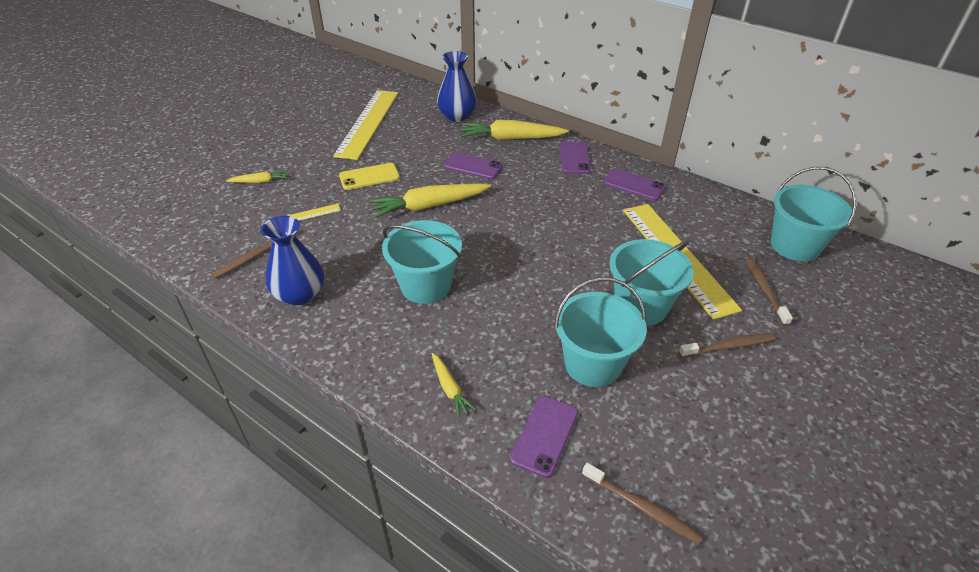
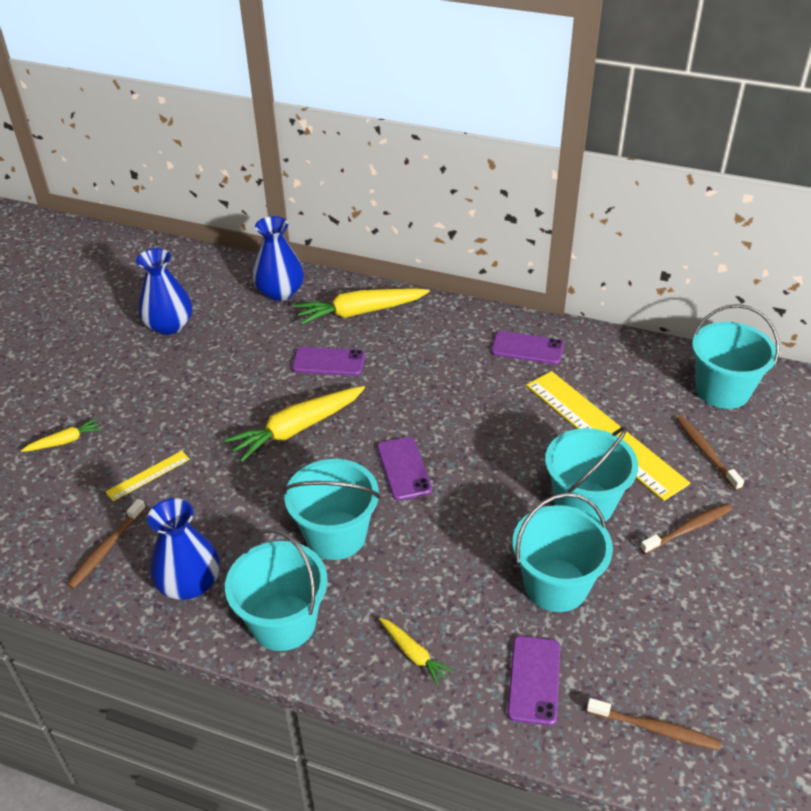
camera: 15 degrees left, 0 degrees up
yellow ruler [333,90,398,160] -> blue vase [136,248,192,335]
yellow phone [339,163,400,190] -> none
purple phone [560,141,591,174] -> purple phone moved to [377,437,432,501]
none -> turquoise bucket [225,528,328,651]

